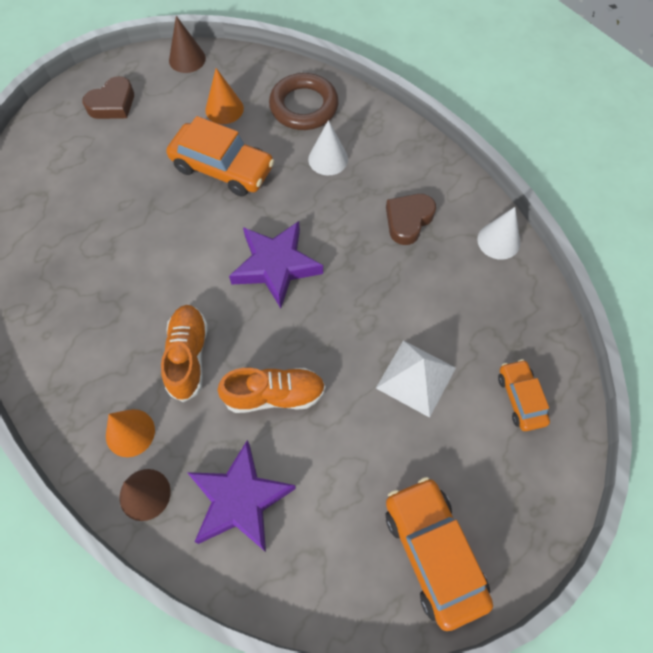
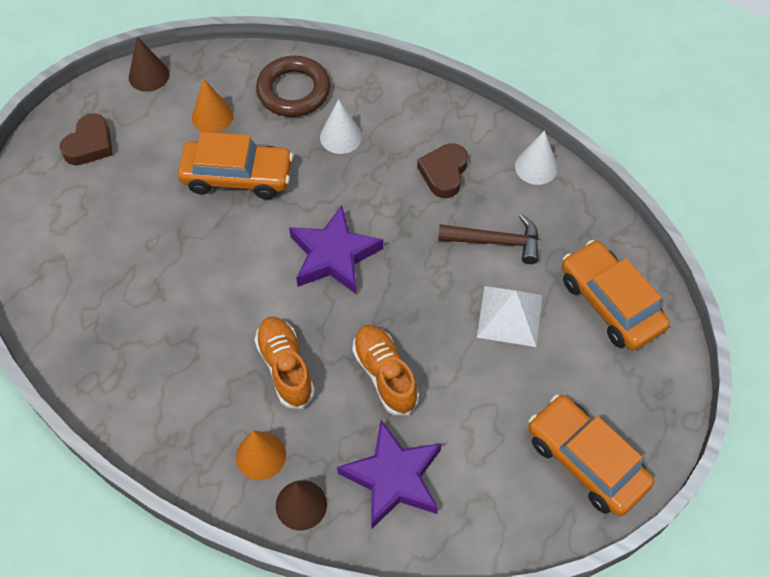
camera: 20 degrees left, 5 degrees down
orange shoe [218,368,326,413] -> orange shoe turned 90 degrees counterclockwise [352,325,419,415]
orange car [498,359,550,431] -> orange car [562,240,670,351], size x1.74
none -> brown hammer [438,214,539,264]

